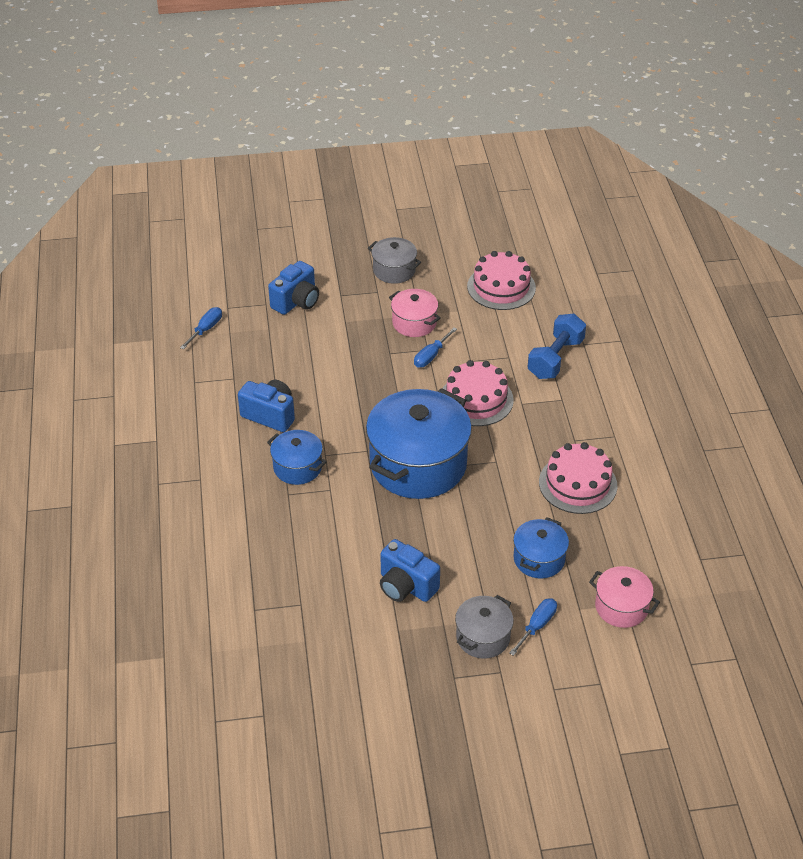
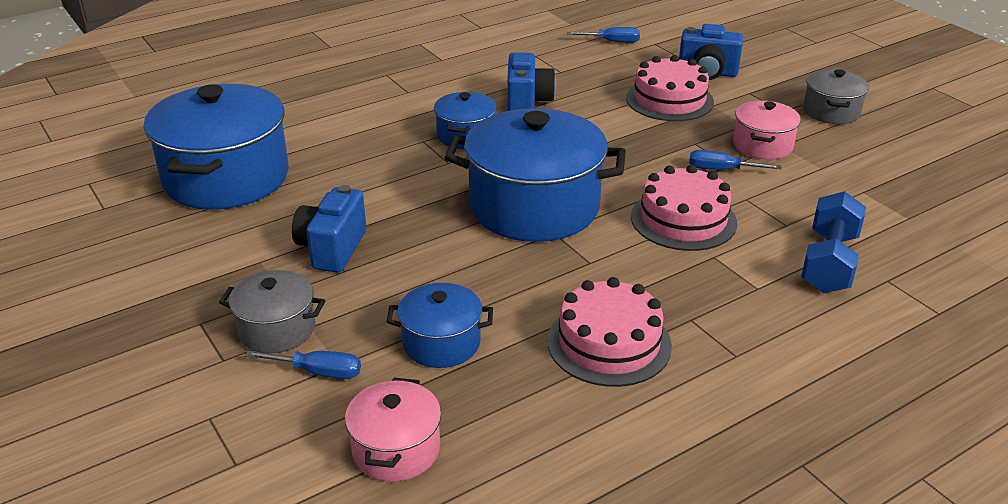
camera: 65 degrees right, 10 degrees down
pink cake [467,251,536,310] -> pink cake moved to [626,55,714,121]
blue dumbbell [528,314,586,379] -> blue dumbbell turned 75 degrees counterclockwise [801,191,866,293]
none -> blue pot [144,84,289,210]

